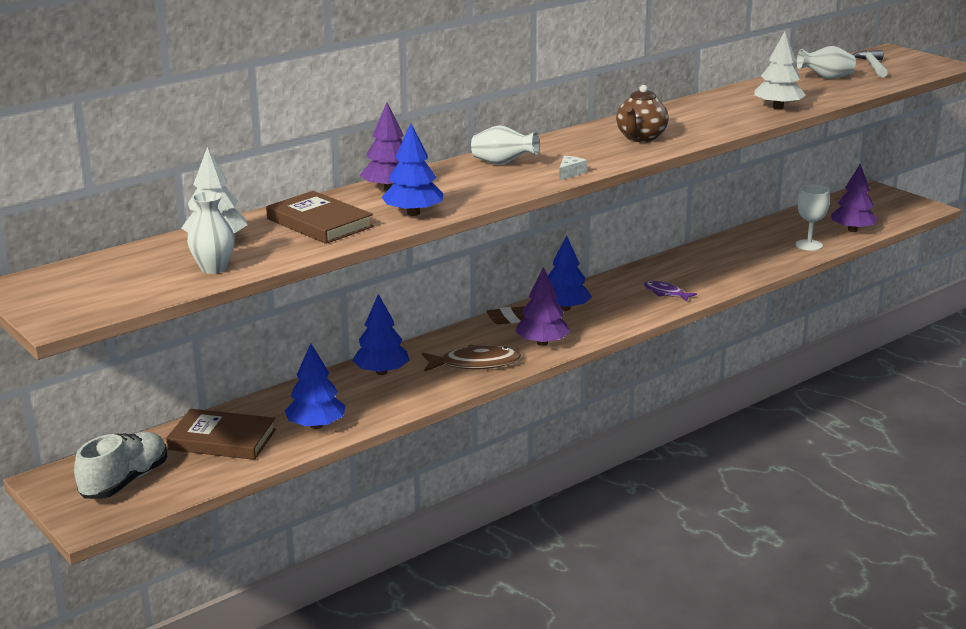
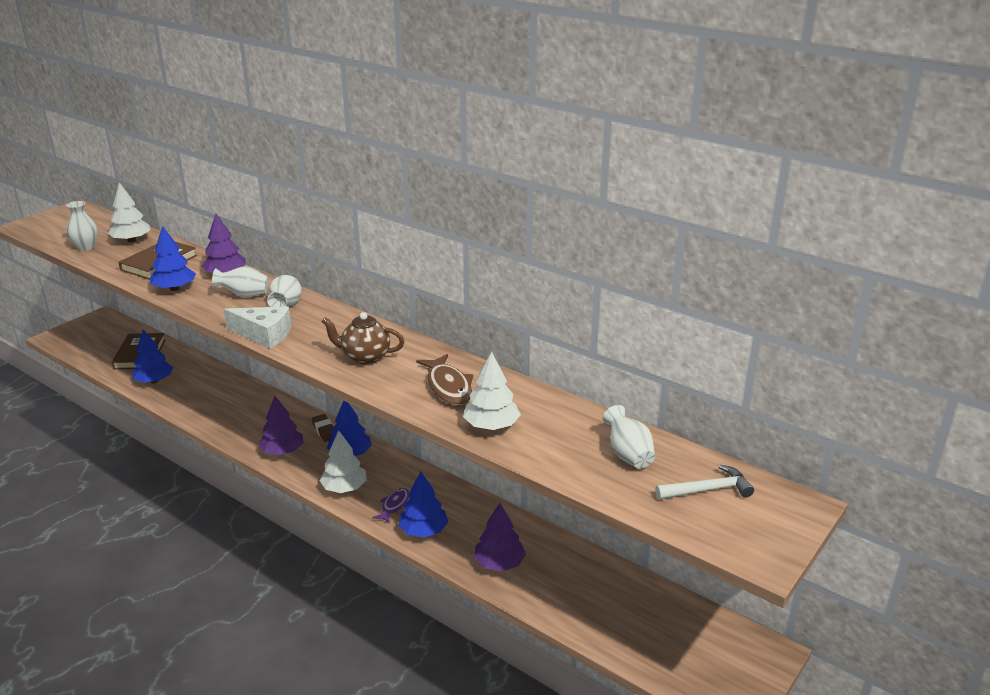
camera: 75 degrees right, 5 degrees up
white shoe [74,432,167,499] -> none
blue tree [352,294,409,375] -> blue tree moved to [398,472,448,538]
brown fish [422,345,521,371] -> brown fish moved to [416,354,473,405]
white cheese [559,156,587,181] -> white cheese [224,306,291,349], size x2.08
white goblet [796,185,830,251] -> none
purple tree [831,164,878,232] -> purple tree moved to [474,503,526,572]
none -> white vase [212,266,269,297]
none -> white tree [320,430,367,493]

